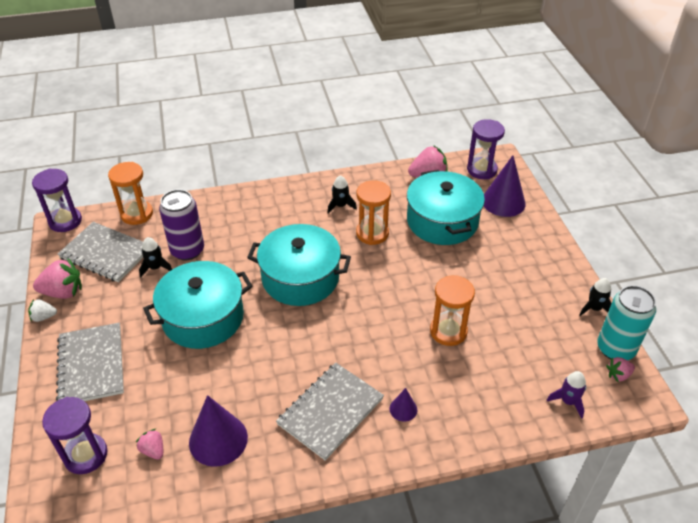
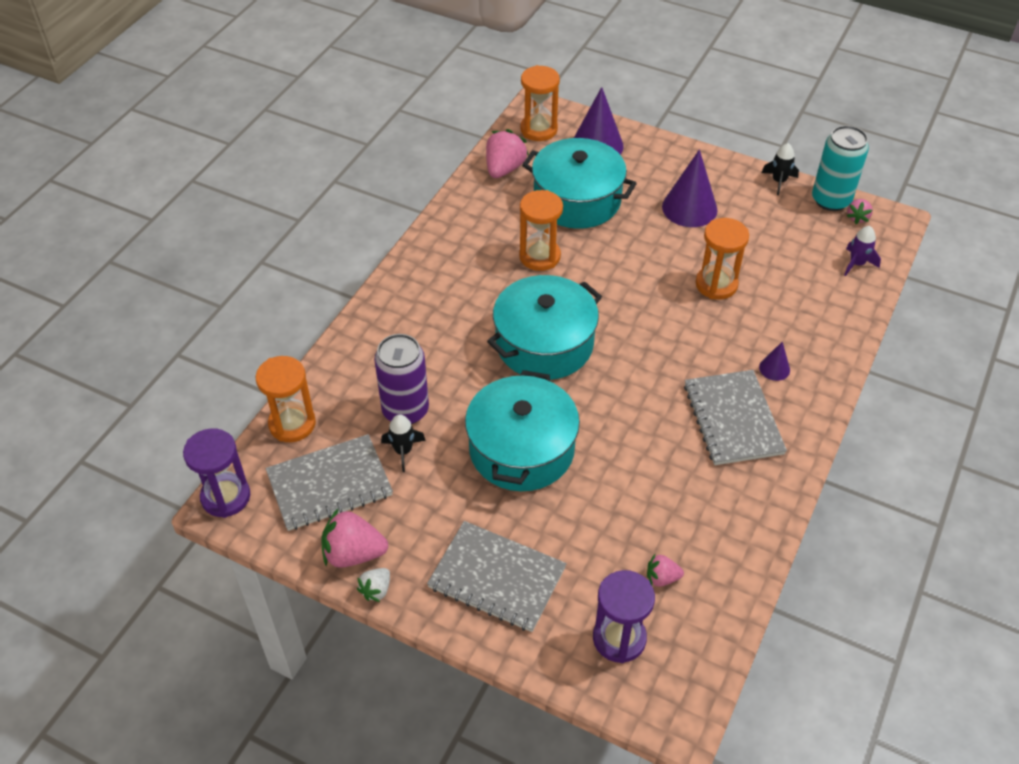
camera: 50 degrees left, 5 degrees up
pink strawberry [33,258,82,299] -> pink strawberry turned 120 degrees counterclockwise [321,509,388,568]
purple cone [189,395,248,467] -> purple cone moved to [662,150,717,227]
black rocket [328,175,357,214] -> none
purple hourglass [467,119,505,179] -> orange hourglass [520,65,560,141]

